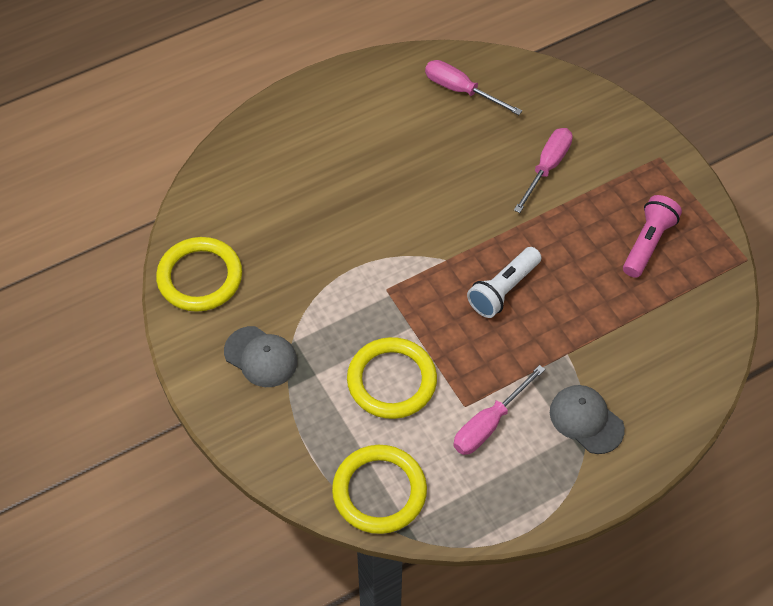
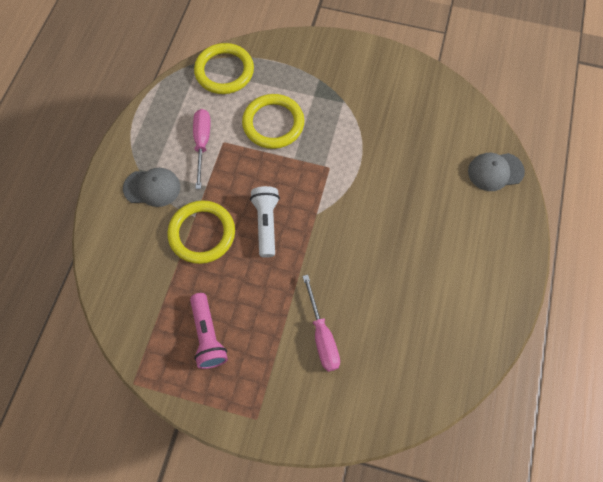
camera: 135 degrees right, 10 degrees up
yellow ring [156,237,242,312] -> yellow ring moved to [167,200,235,264]
grey cap [224,326,297,387] -> grey cap moved to [468,153,525,191]
pink screwdriver [425,60,522,115] -> none

